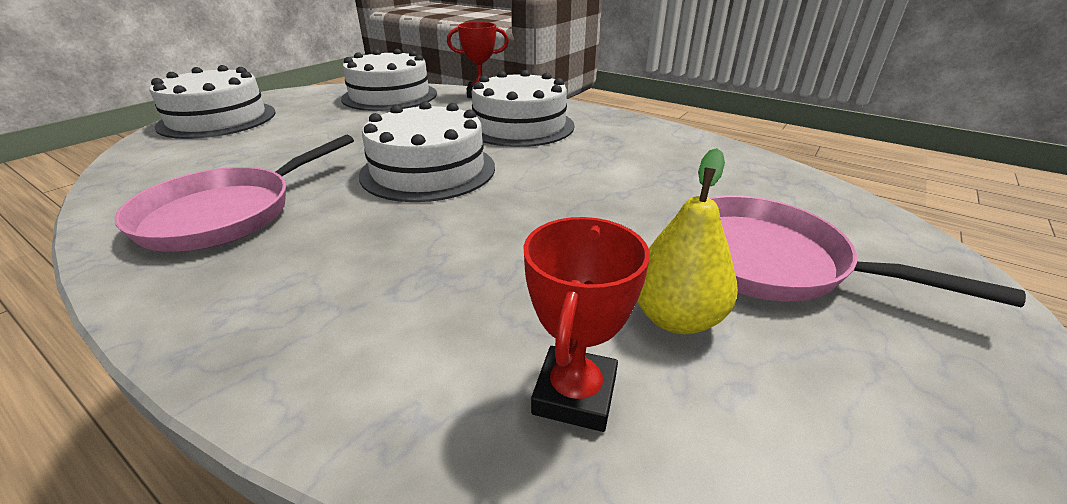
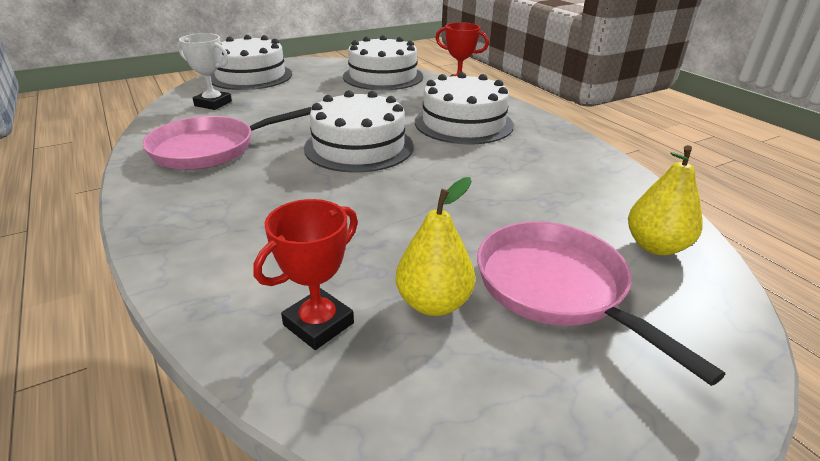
camera: 25 degrees right, 0 degrees up
none -> white trophy [178,33,232,110]
none -> yellow pear [628,145,703,255]

